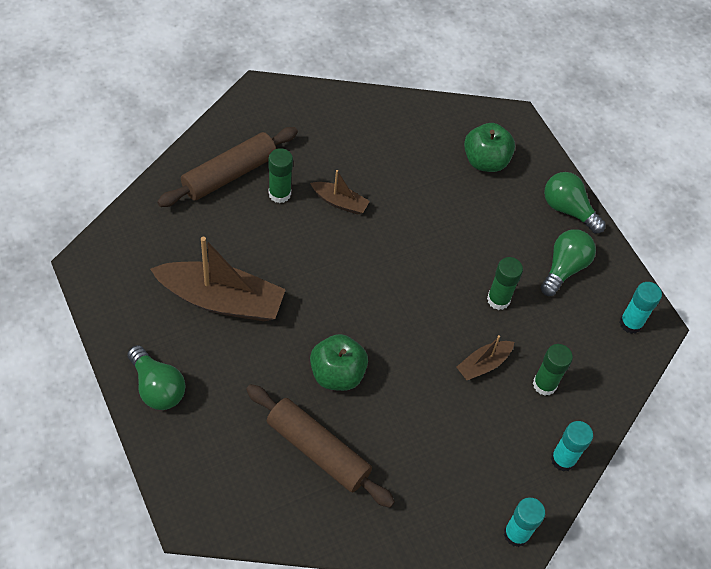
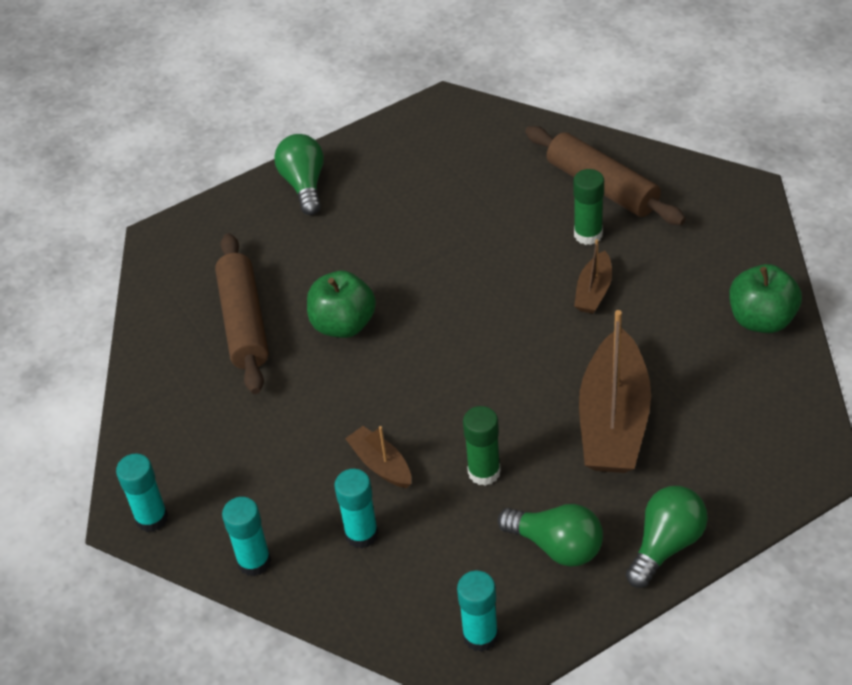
camera: 95 degrees right, 10 degrees down
green light bulb [127,345,186,410] -> green light bulb turned 120 degrees clockwise [274,134,324,215]
brown boat [150,237,286,321] -> brown boat moved to [579,310,651,473]
brown rolling pin [246,384,395,508] -> brown rolling pin turned 45 degrees counterclockwise [215,233,269,394]
green apple [464,123,515,172] -> green apple moved to [729,264,802,333]
green glue stick [533,344,573,396] -> turquoise glue stick [335,469,378,548]

